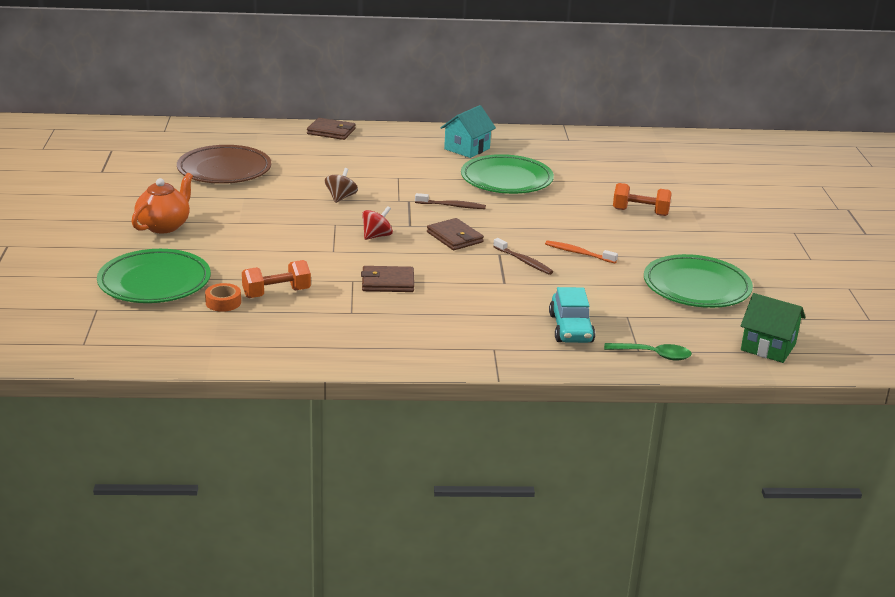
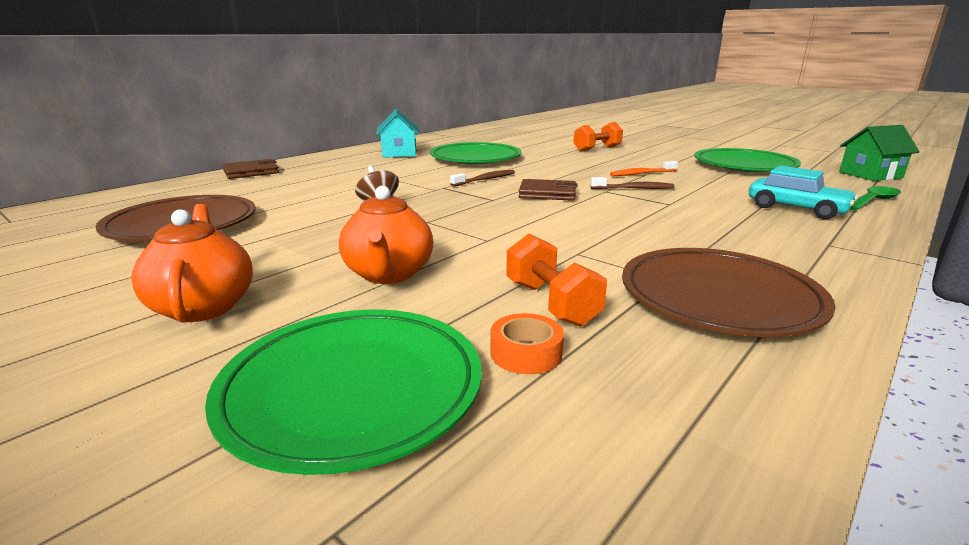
camera: 45 degrees left, 5 degrees down
orange dumbbell [242,260,311,298] -> orange dumbbell turned 45 degrees counterclockwise [506,233,607,327]
brown wallet [361,266,414,292] -> none
red spinning top [362,206,393,240] -> none
none -> orange teapot [339,186,433,284]
none -> brown plate [622,248,836,337]

